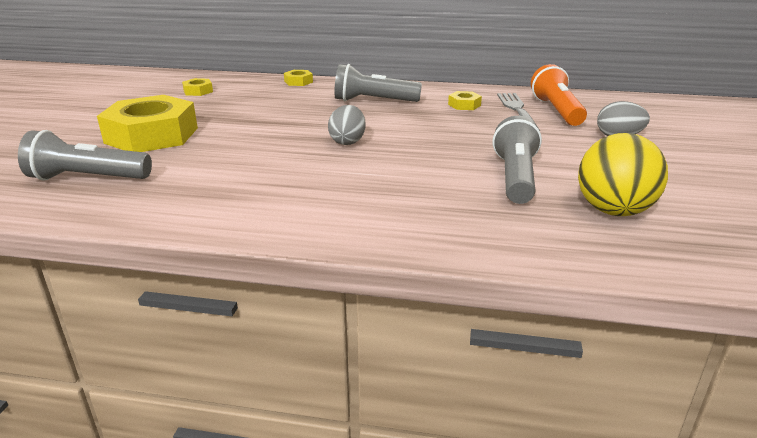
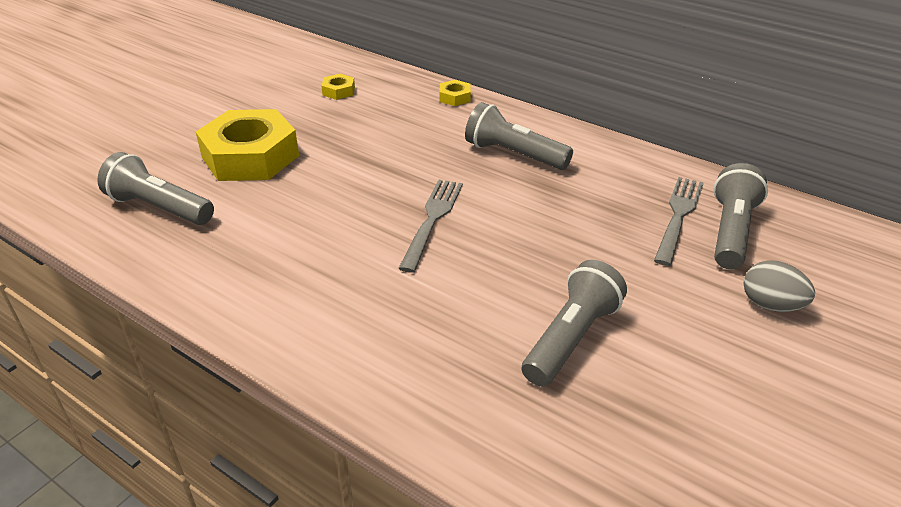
camera: 25 degrees right, 10 degrees up
grey egg [328,105,366,145] -> grey fork [398,180,463,273]
yellow nut [448,91,482,110] -> none
orange flashlight [531,64,587,126] -> grey flashlight [714,163,768,269]
yellow ball [578,133,668,216] -> none

